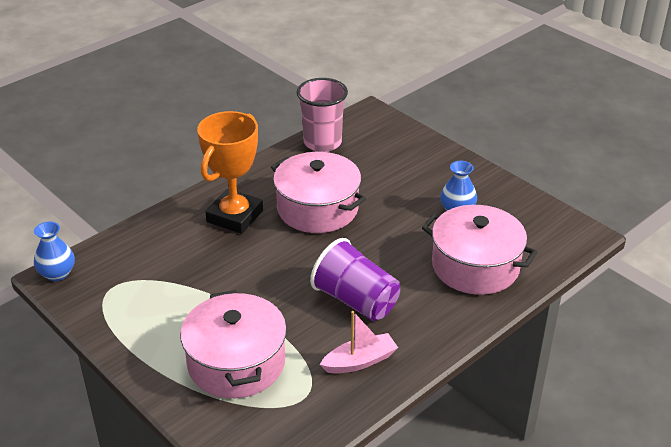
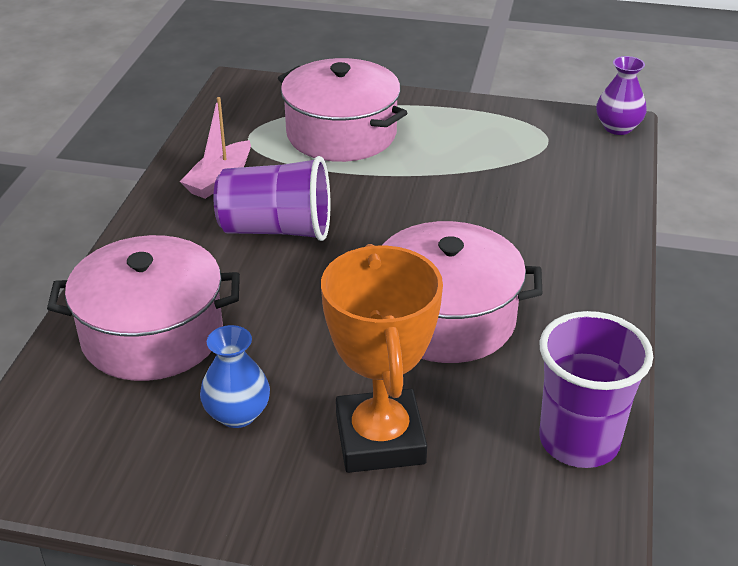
camera: 145 degrees right, 0 degrees up
blue vase [34,221,75,281] -> purple vase [596,56,647,135]
orange trophy [197,111,263,234] -> orange trophy moved to [321,244,443,473]
pink cup [297,78,348,152] -> purple cup [539,311,653,468]

